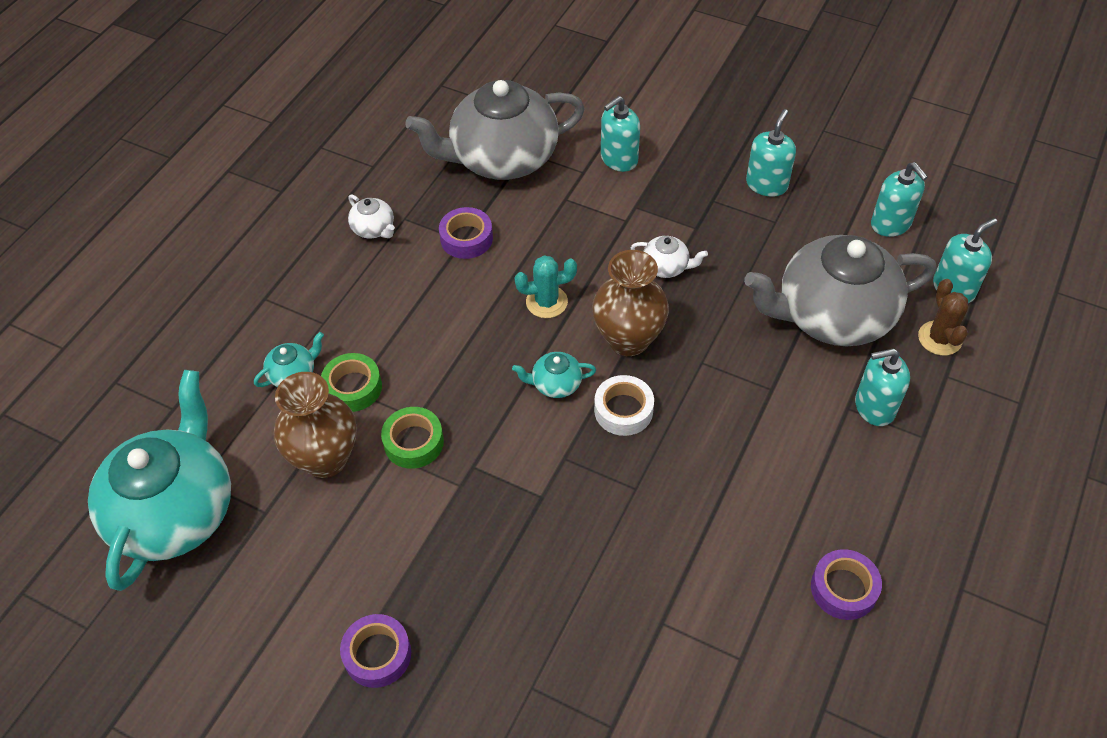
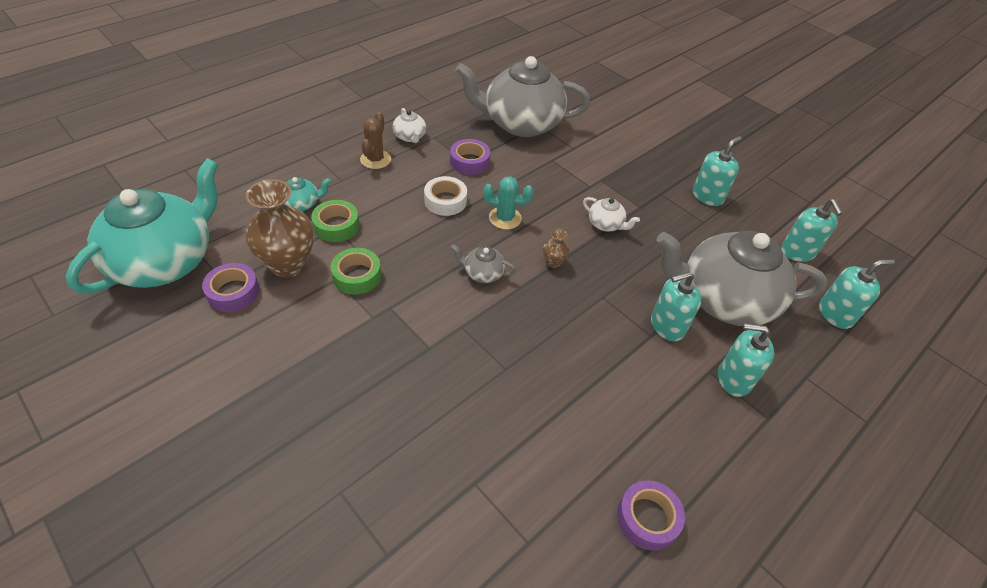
camera: 15 degrees right, 5 degrees down
purple tape [340,614,411,688] -> purple tape moved to [202,263,260,312]
turquoise teapot [512,352,596,398] -> grey teapot [451,244,516,283]
brown vase [592,250,669,356] -> brown vase [543,228,570,268], size x0.44
white tape [594,375,654,436] -> white tape moved to [424,176,467,216]
turquoise soap dispenser [601,96,640,172] -> turquoise soap dispenser moved to [651,271,701,341]
brown cactus [918,279,968,356] -> brown cactus moved to [360,112,391,169]

